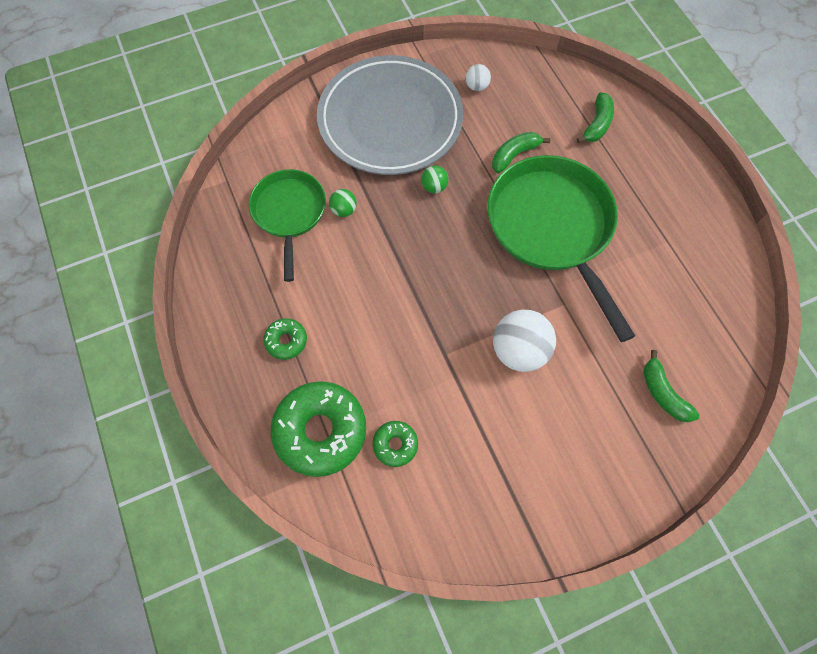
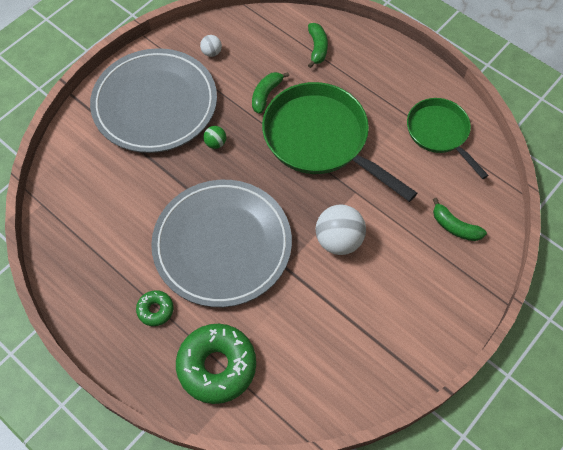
camera: 25 degrees left, 5 degrees down
green pan [249,169,326,282] -> green pan moved to [407,98,489,179]
green ball [329,189,357,217] -> none
green donut [372,421,418,467] -> none
none -> grey plate [151,180,292,307]

